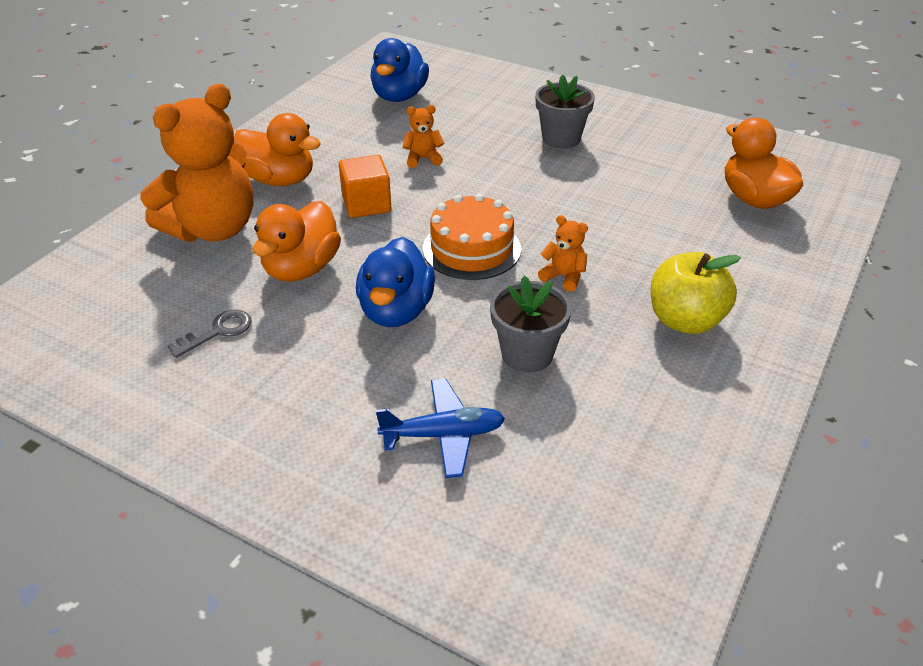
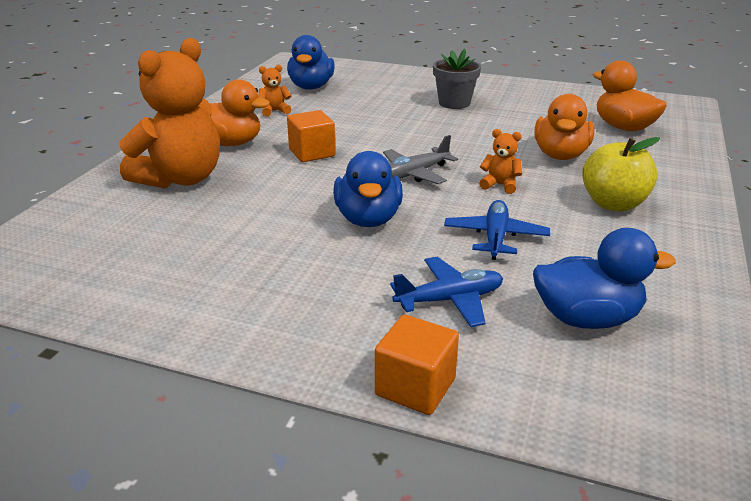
camera: 10 degrees left, 10 degrees down
grey key [168,309,252,358] -> none
orange duck [253,201,341,282] -> orange duck moved to [534,94,594,160]
orange teddy bear [402,105,444,168] -> orange teddy bear moved to [258,65,291,117]
orange cake [423,194,521,280] -> grey plane [383,135,458,184]
grey flower pot [490,276,571,373] -> blue plane [444,200,550,260]
none -> orange cube [375,315,459,415]
none -> blue duck [533,228,676,329]

